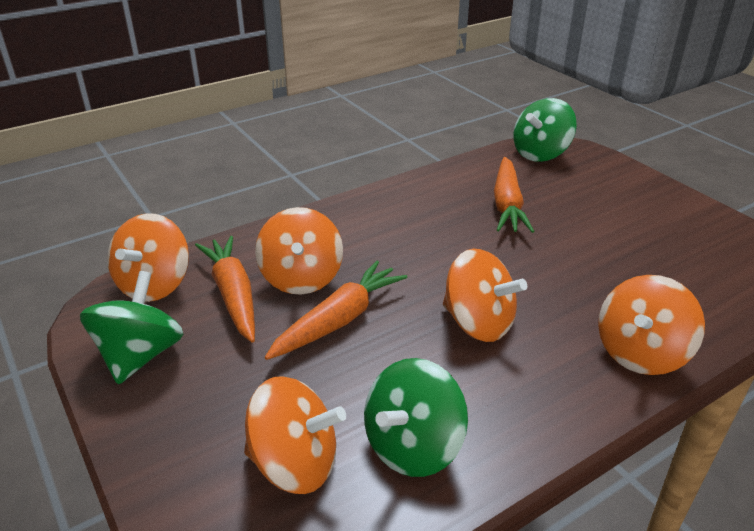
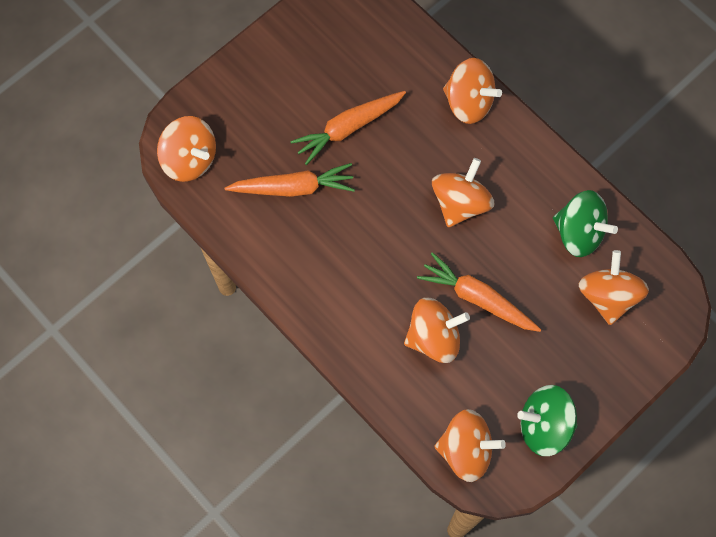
camera: 100 degrees left, 35 degrees up
orange carrot [195,236,255,343] -> orange carrot moved to [290,91,406,165]
green spinning top [514,98,576,162] -> orange spinning top [157,116,216,182]

